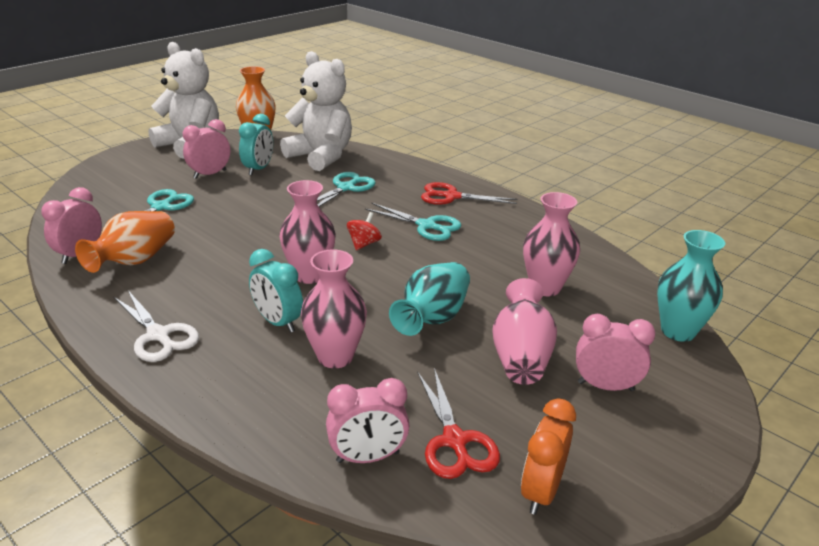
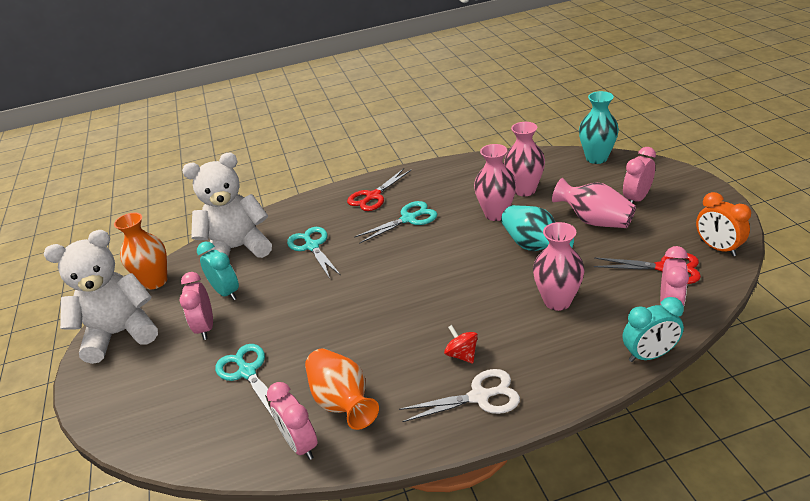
camera: 55 degrees left, 5 degrees up
turquoise clock [249,249,303,333] -> turquoise clock moved to [623,297,684,362]
pink vase [279,180,336,284] -> pink vase moved to [474,144,516,221]
red spinning top [347,212,382,250] -> red spinning top moved to [444,325,478,363]

